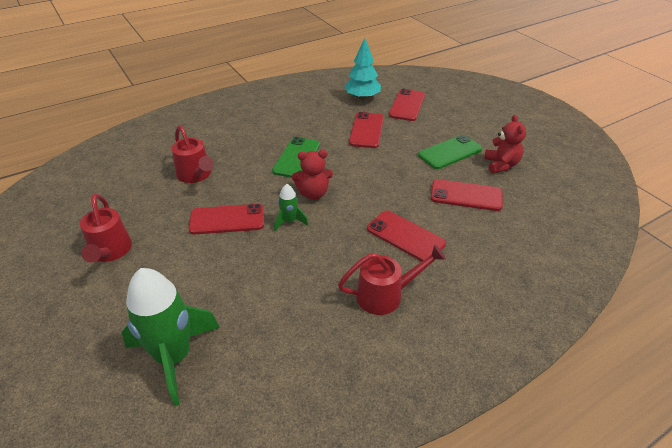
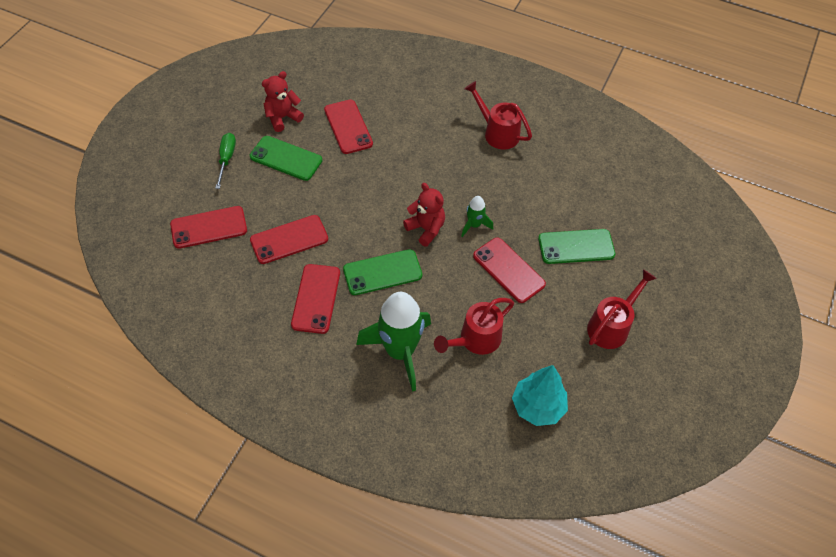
camera: 125 degrees left, 15 degrees up
green rocket [121,268,220,406] -> green rocket moved to [356,292,431,392]
red watering can [172,125,214,183] -> red watering can turned 150 degrees counterclockwise [434,298,514,355]
turquoise tree [344,38,381,100] -> turquoise tree moved to [512,365,568,426]
red phone [367,210,446,261] -> red phone moved to [291,264,340,334]
none -> green screwdriver [215,133,236,189]
none -> green phone [538,229,615,264]

